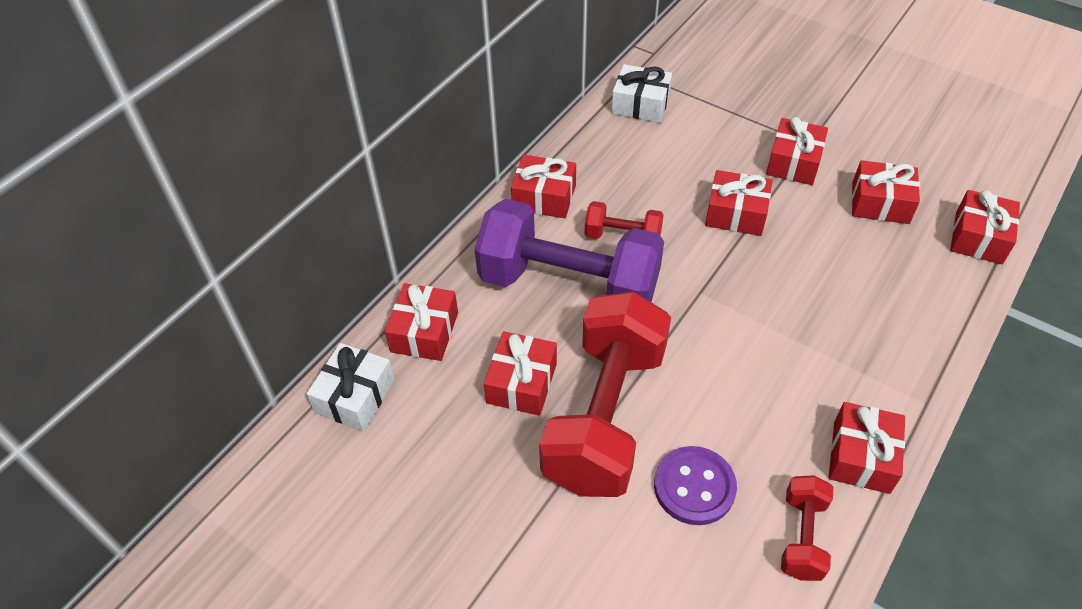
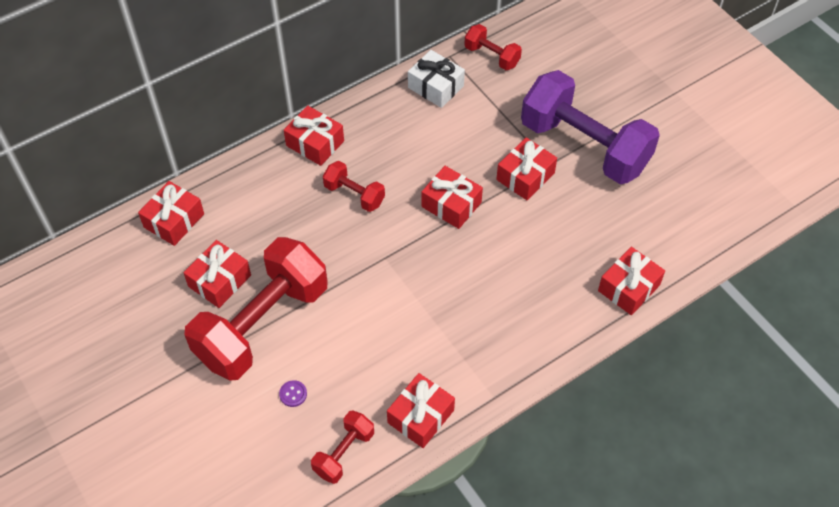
camera: 20 degrees right, 5 degrees up
white gift [307,343,395,431] -> none
purple dumbbell [475,199,664,302] -> purple dumbbell moved to [521,70,660,184]
purple button [654,446,737,525] -> purple button [279,380,307,407], size x0.46
red gift [852,160,920,224] -> none
none -> red dumbbell [464,24,522,70]

